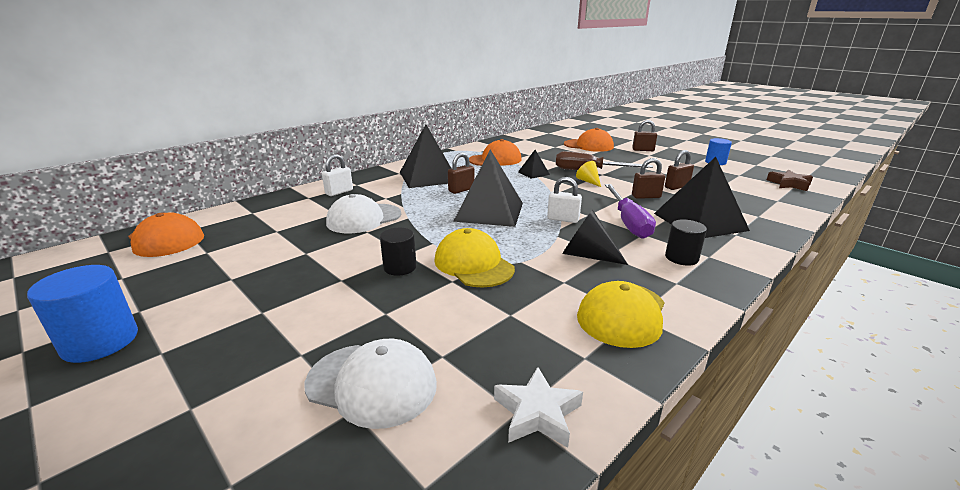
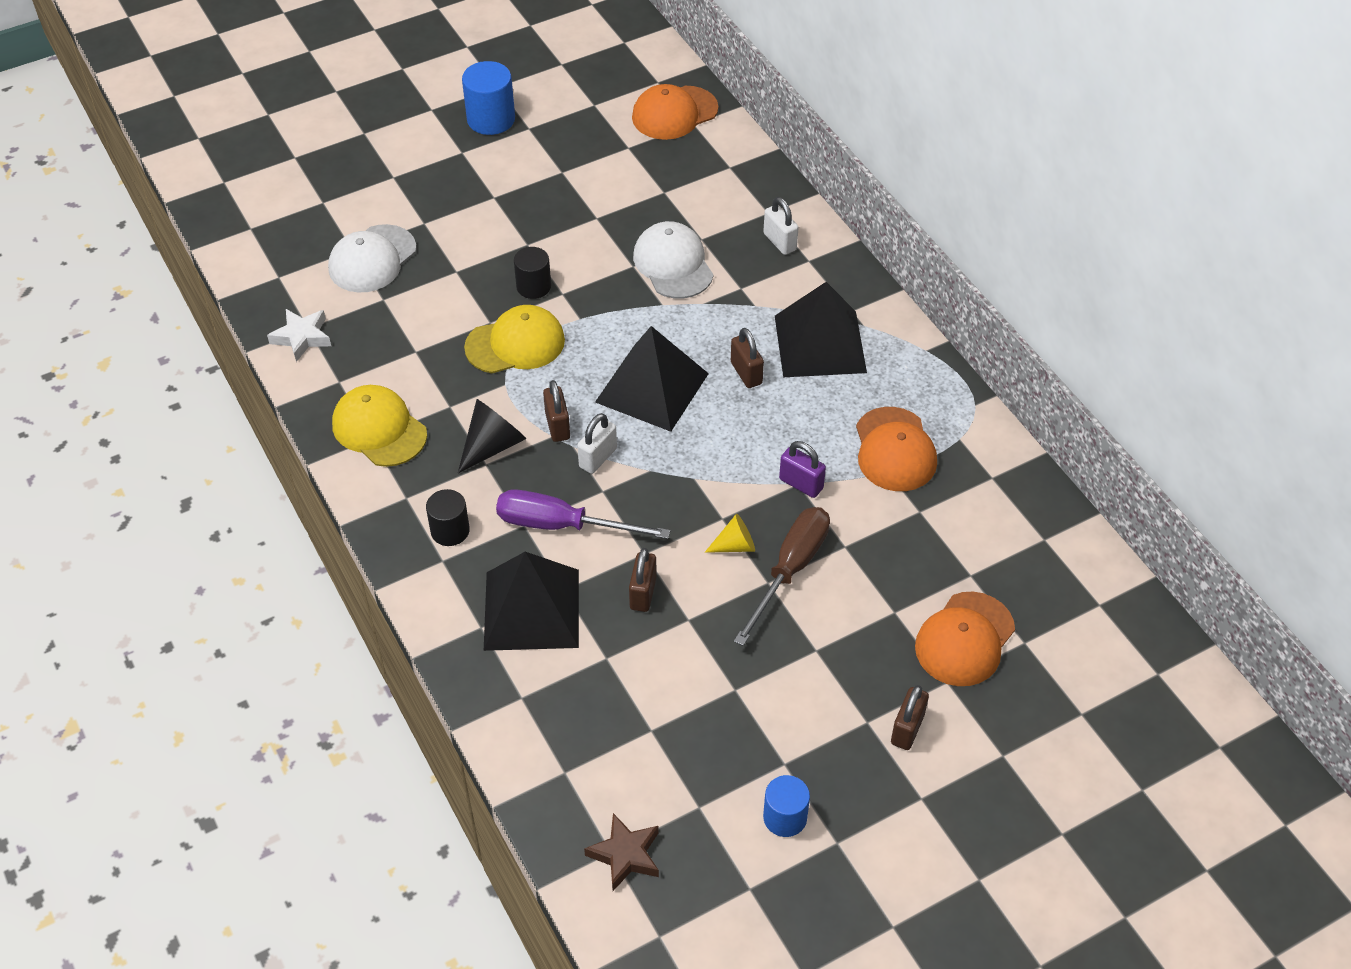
camera: 105 degrees right, 25 degrees up
black pyramid [518,150,550,179] -> purple padlock [779,441,826,498]
brown padlock [665,150,694,190] -> brown padlock moved to [543,380,570,442]

